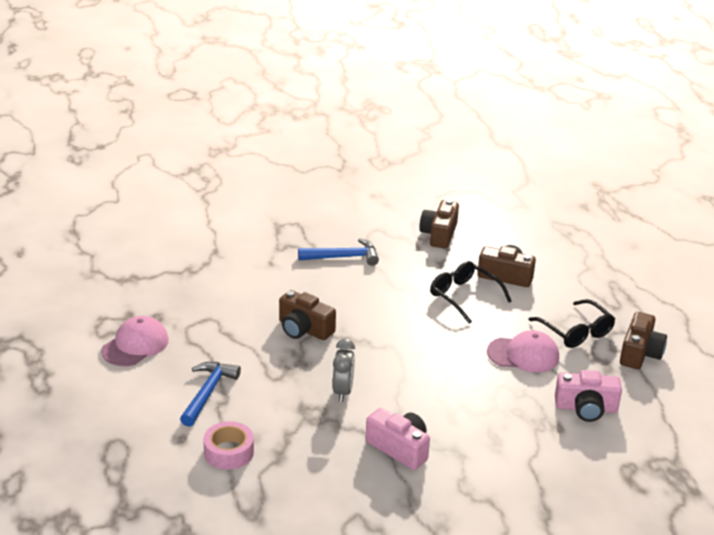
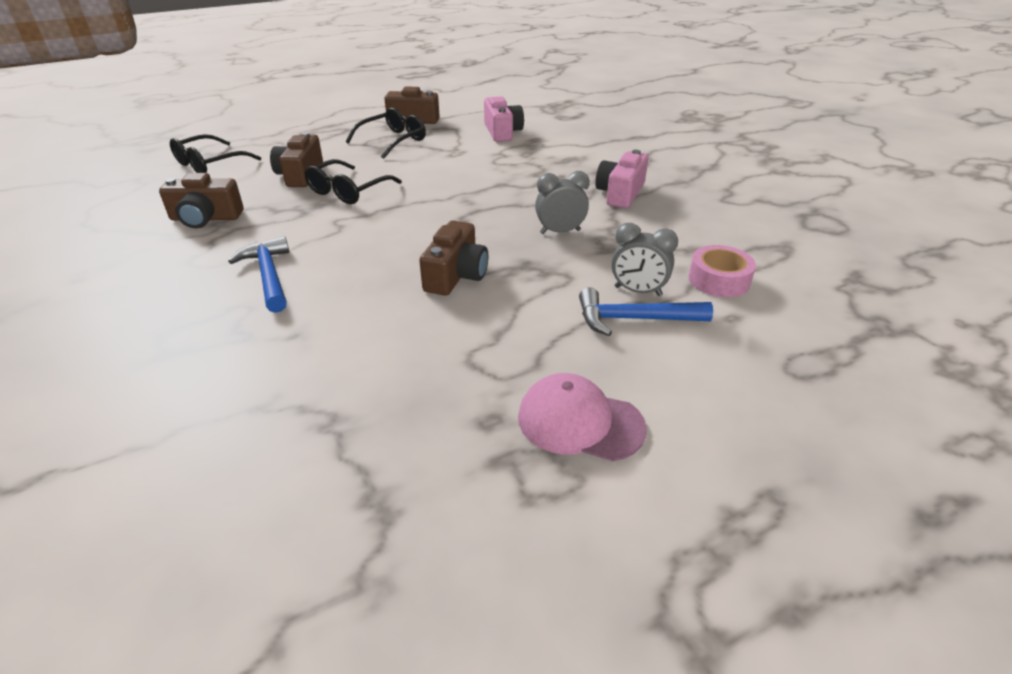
camera: 105 degrees left, 5 degrees up
pink cap [487,330,559,373] -> none
none -> black glasses [170,134,261,173]
none -> grey clock [611,223,678,296]

